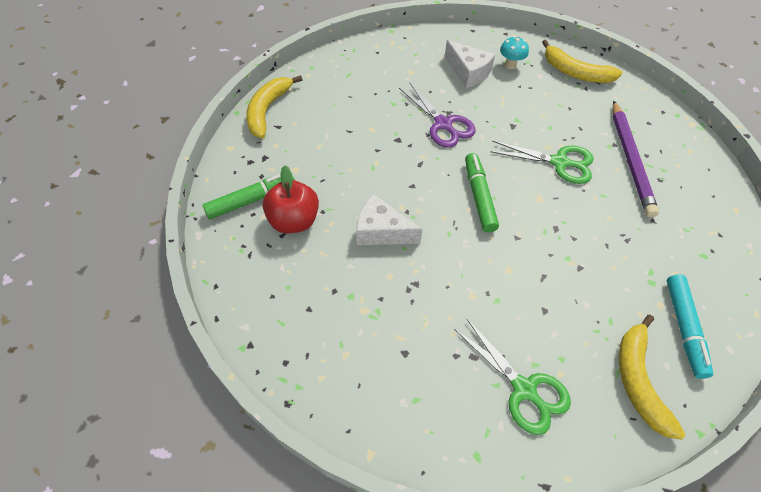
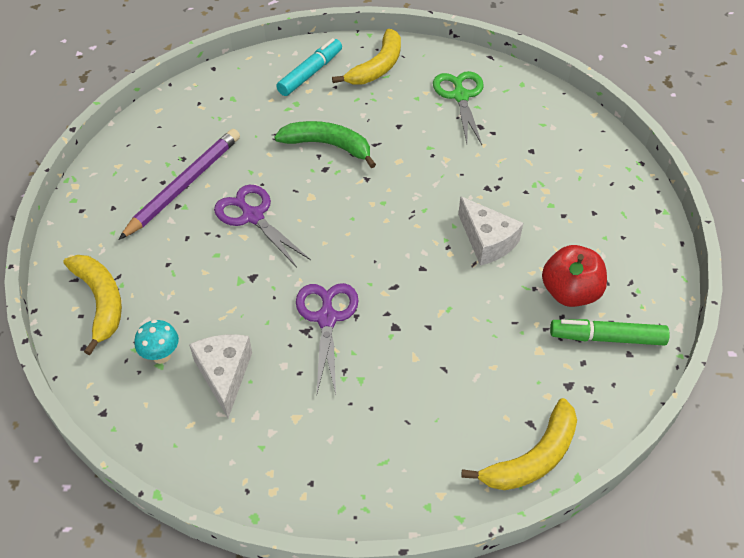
camera: 145 degrees left, 5 degrees down
green marker [465,153,499,233] -> none
green scissors [490,141,593,184] -> purple scissors [214,185,311,268]
none -> green banana [274,121,376,168]

